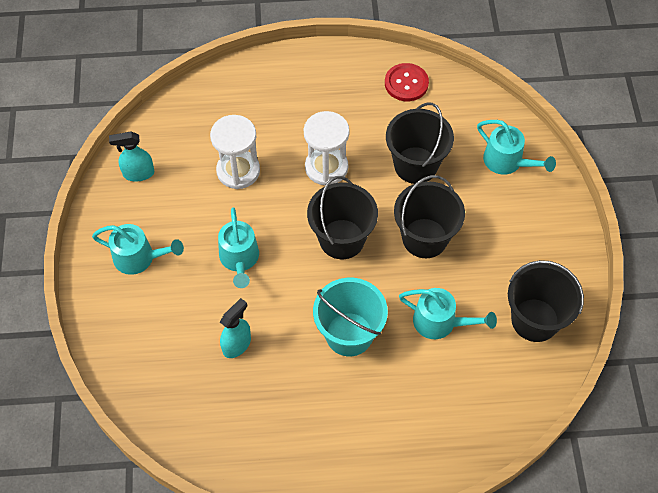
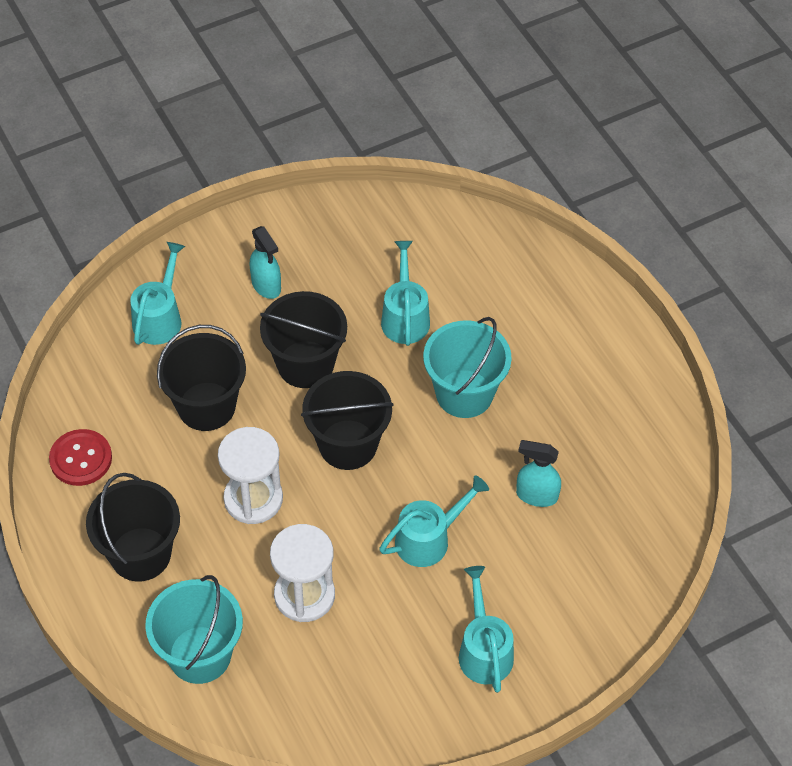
camera: 115 degrees left, 5 degrees down
turquoise spray bottle [109,132,154,182] -> turquoise spray bottle moved to [250,226,281,299]
black bucket [508,260,584,342] -> black bucket moved to [86,473,180,581]
none -> turquoise bucket [145,575,243,684]

